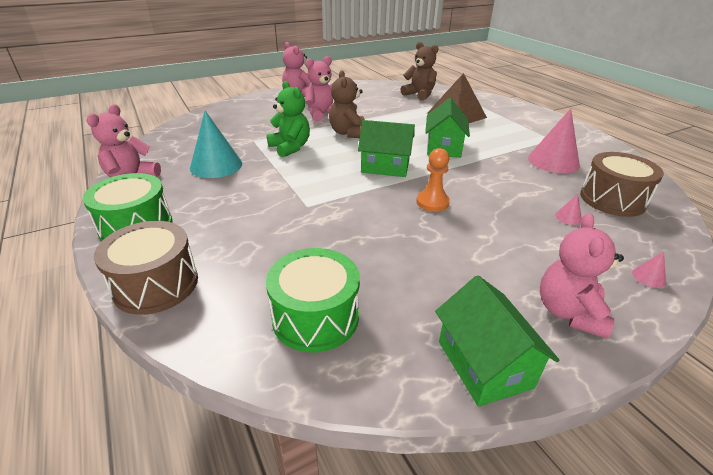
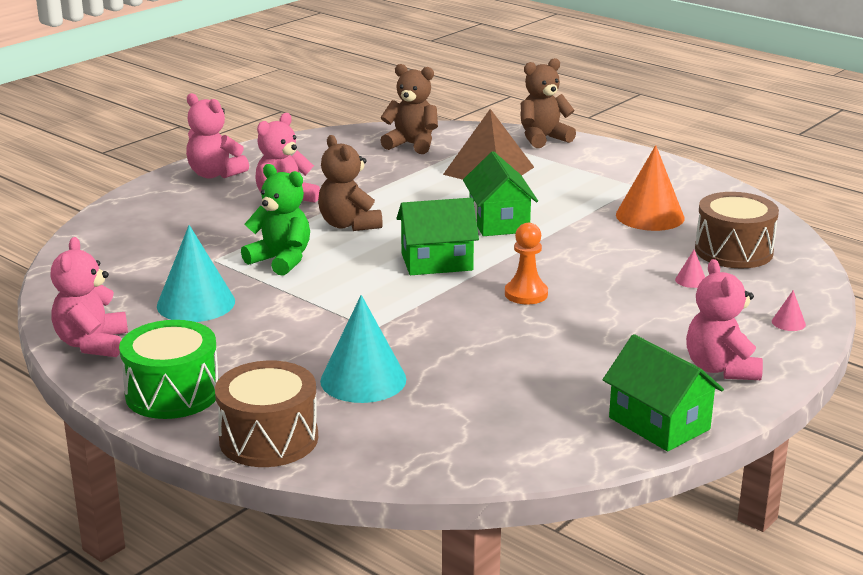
camera: 20 degrees left, 10 degrees down
green drum [266,248,360,353] -> none
pink cone [528,108,580,173] -> orange cone [616,145,685,231]
none -> turquoise cone [320,295,406,403]
none -> brown teddy bear [520,58,576,148]

